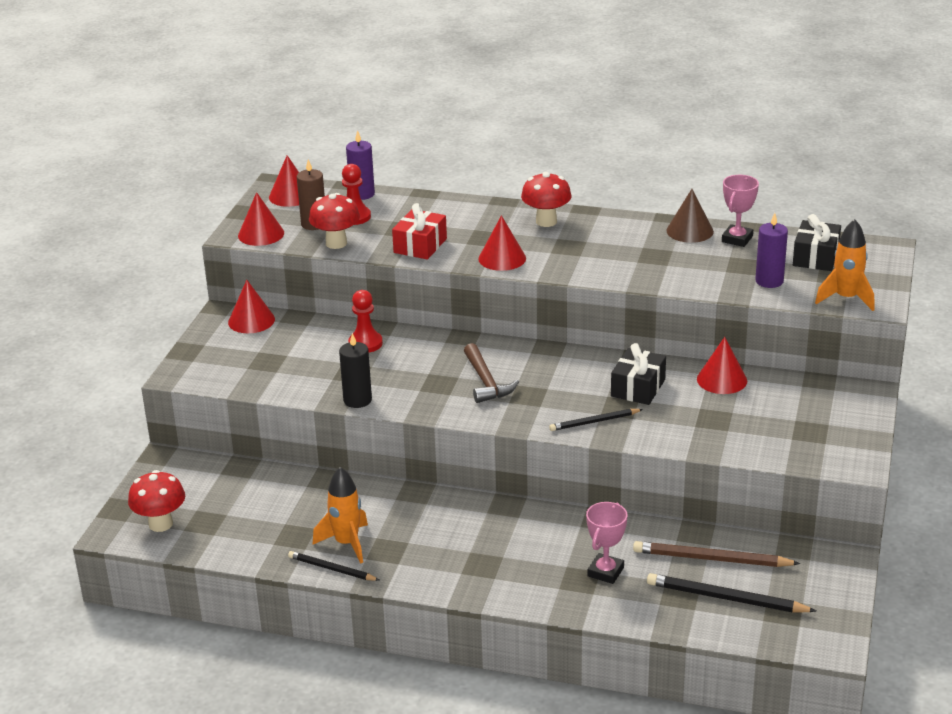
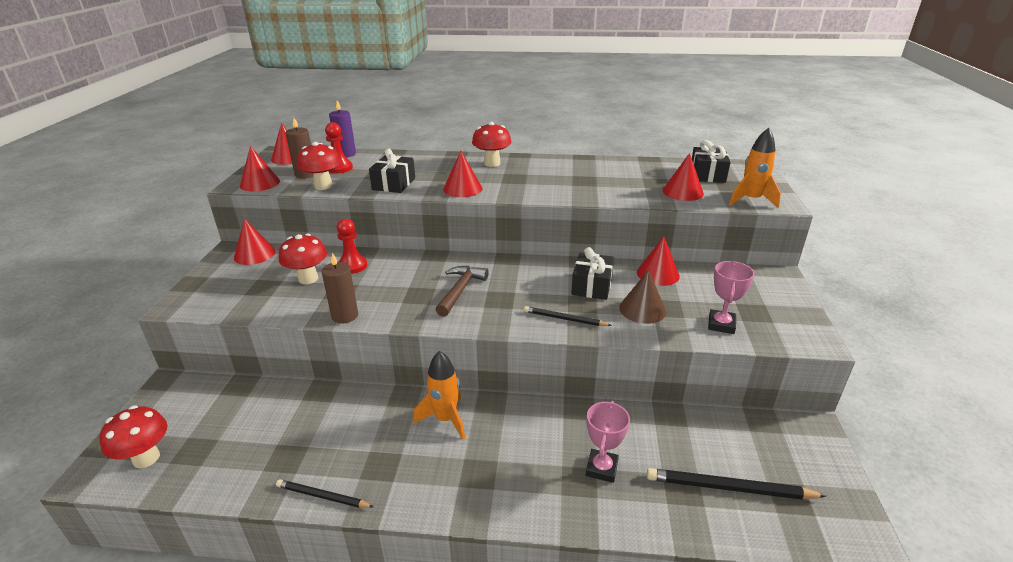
camera: 10 degrees left, 0 degrees up
orange rocket [312,467,368,564] -> orange rocket moved to [413,351,465,439]
black candle [339,333,372,408] -> brown candle [322,253,358,324]
red gift [392,203,447,259] -> black gift [369,148,415,193]
brown hammer [464,343,519,403] -> brown hammer turned 135 degrees counterclockwise [436,266,489,317]
black pencil [549,409,643,431] -> black pencil turned 45 degrees clockwise [524,306,612,326]
brown pencil [633,541,800,567] -> none
brown cone [666,189,714,243] -> brown cone moved to [619,270,666,324]
pink trophy [722,175,759,247] -> pink trophy moved to [708,261,755,334]
purple candle [755,213,788,288] -> red cone [663,153,704,201]
none -> red mushroom [279,234,327,284]

